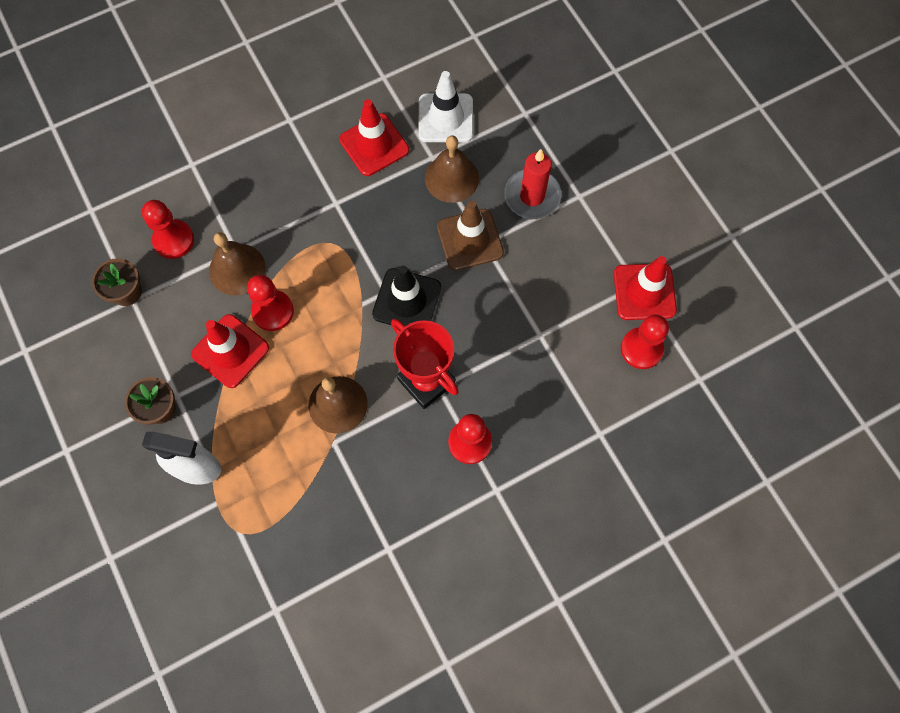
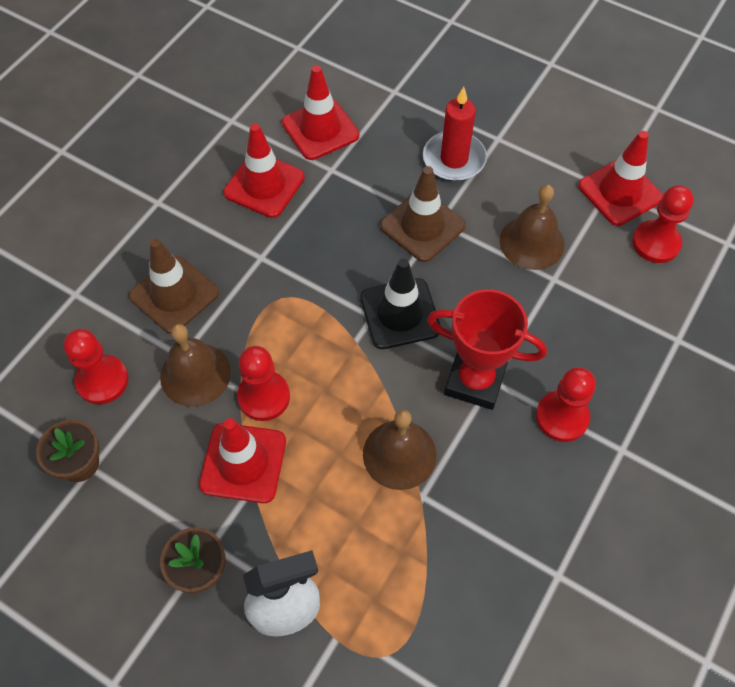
camera: 30 degrees left, 10 degrees down
white traffic cone [418,71,473,142] -> red traffic cone [282,65,359,160]
brown bell [425,135,479,203] -> brown bell moved to [499,184,565,270]
none -> brown traffic cone [129,238,219,334]

